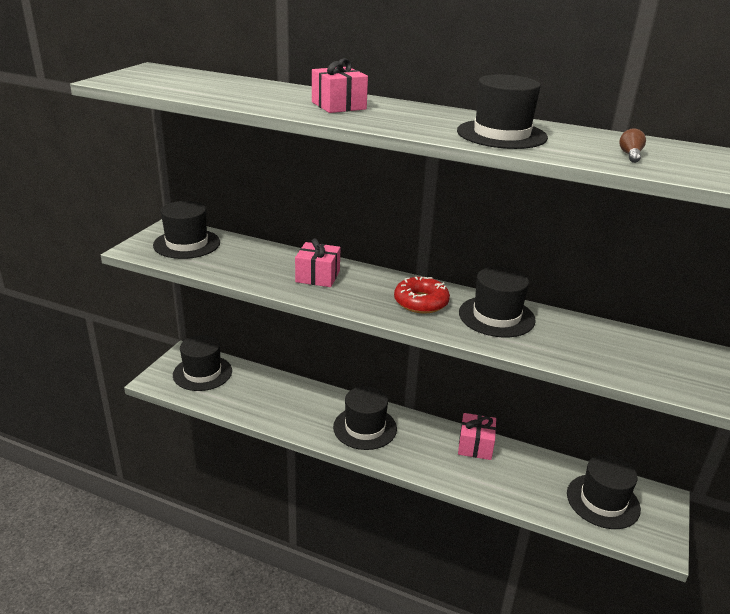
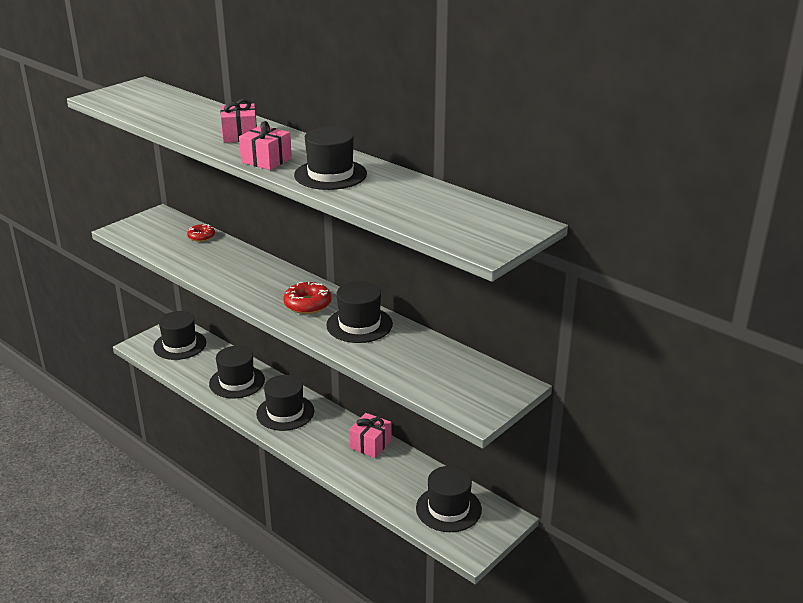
camera: 20 degrees right, 0 degrees up
black hat [153,201,220,259] -> black hat moved to [209,346,265,398]
pink gift [295,238,340,287] -> pink gift moved to [239,121,292,170]
brown light bulb [619,128,646,163] -> none
none -> red donut [187,224,215,242]

